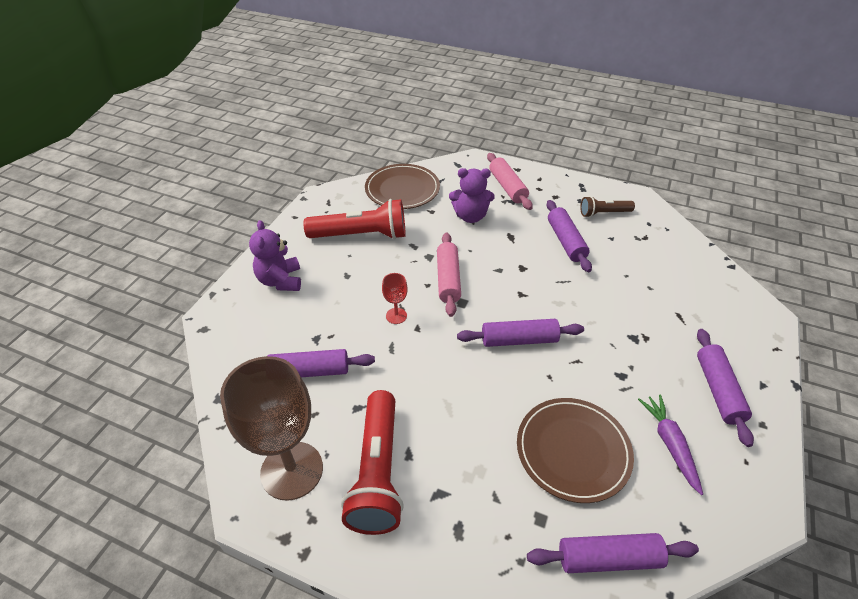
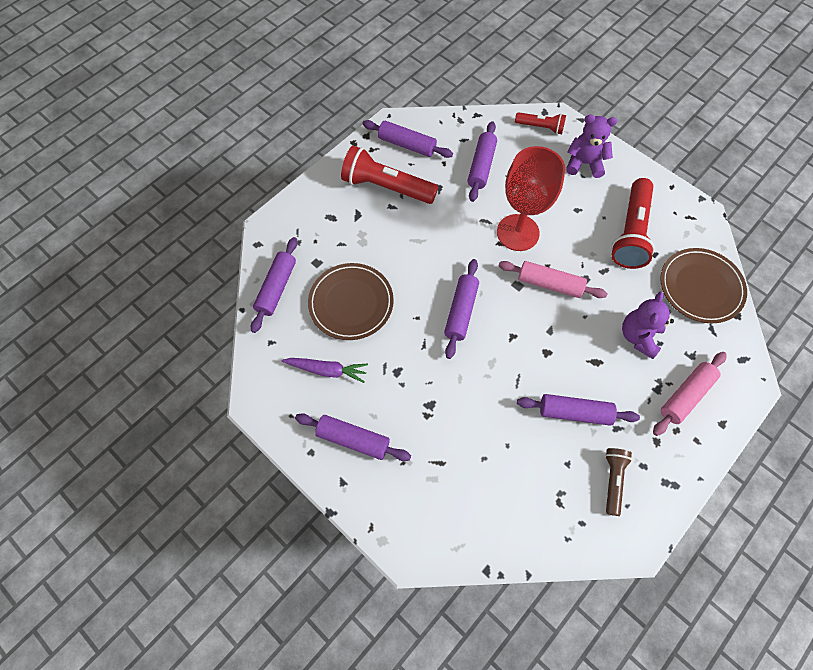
camera: 110 degrees right, 20 degrees up
brown goblet [220,356,323,501] -> purple rolling pin [362,120,453,158]
red goblet [382,273,408,324] -> red goblet [497,146,565,251], size x2.35
pink rolling pin [487,153,533,210] -> pink rolling pin turned 45 degrees counterclockwise [653,352,727,436]
none -> red flashlight [515,112,566,134]

